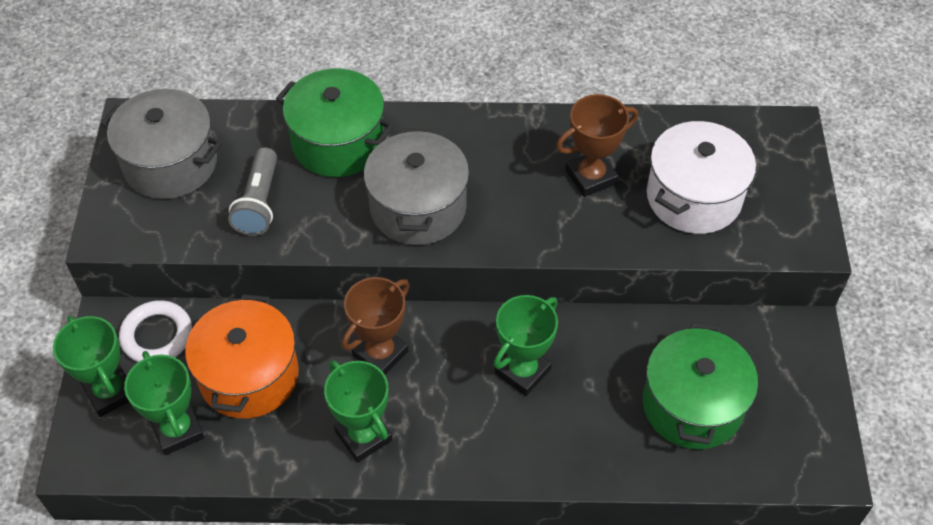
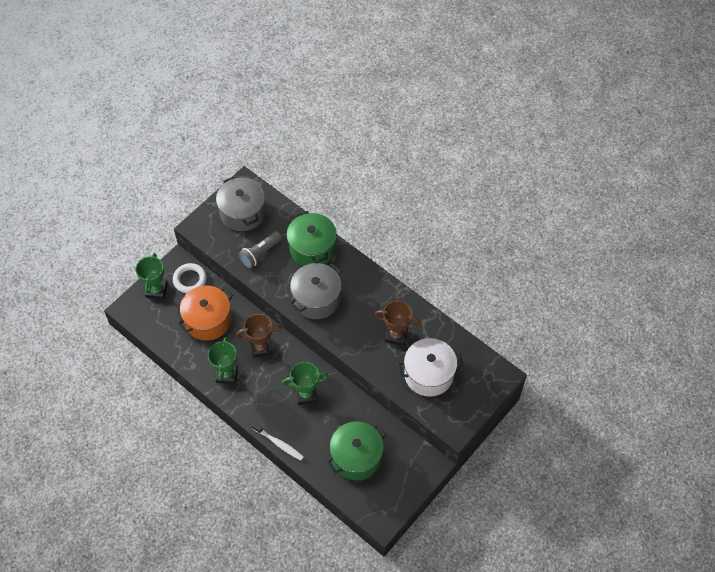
camera: 40 degrees right, 5 degrees up
green trophy [124,351,204,455] -> none
none -> white toothbrush [251,423,304,461]

